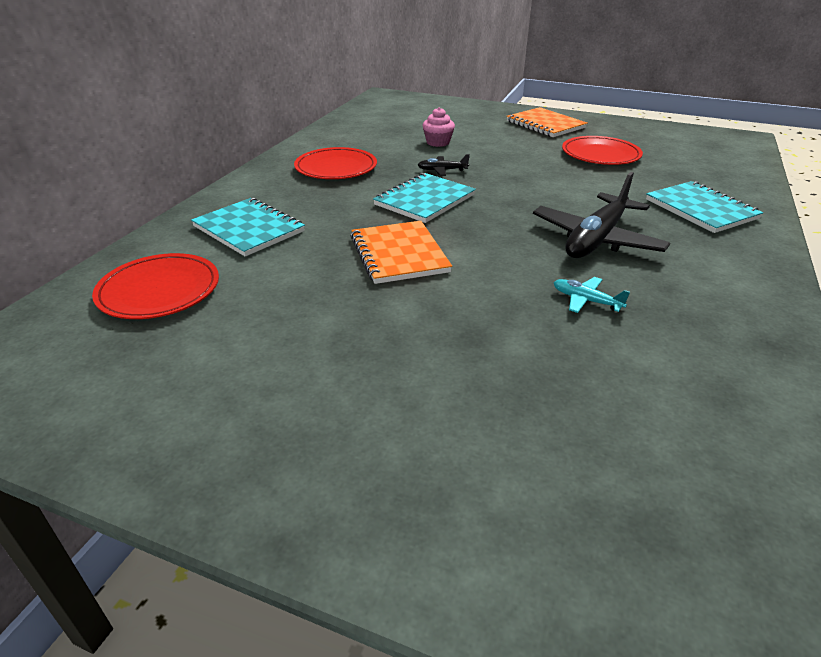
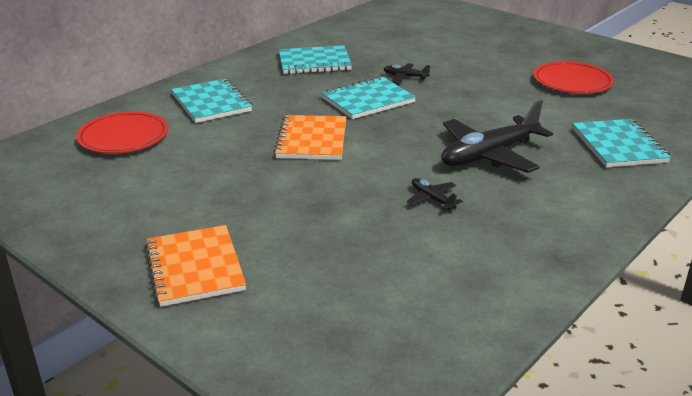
camera: 20 degrees right, 5 degrees down
red plate [294,147,377,179] -> turquoise notebook [279,45,352,74]
pink cupcake [423,107,455,147] -> none
orange notebook [506,107,587,137] -> orange notebook moved to [145,225,246,307]
turquoise plane [553,277,630,313] -> black plane [407,178,463,210]

